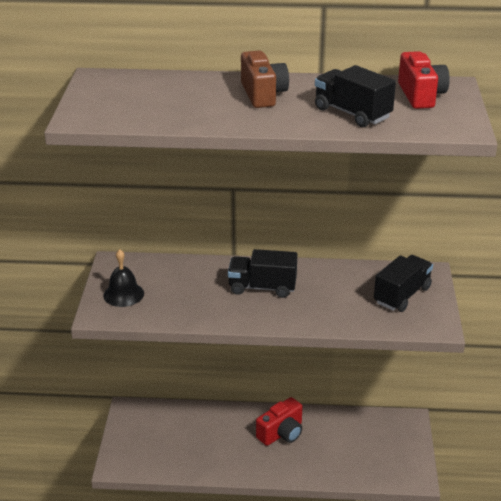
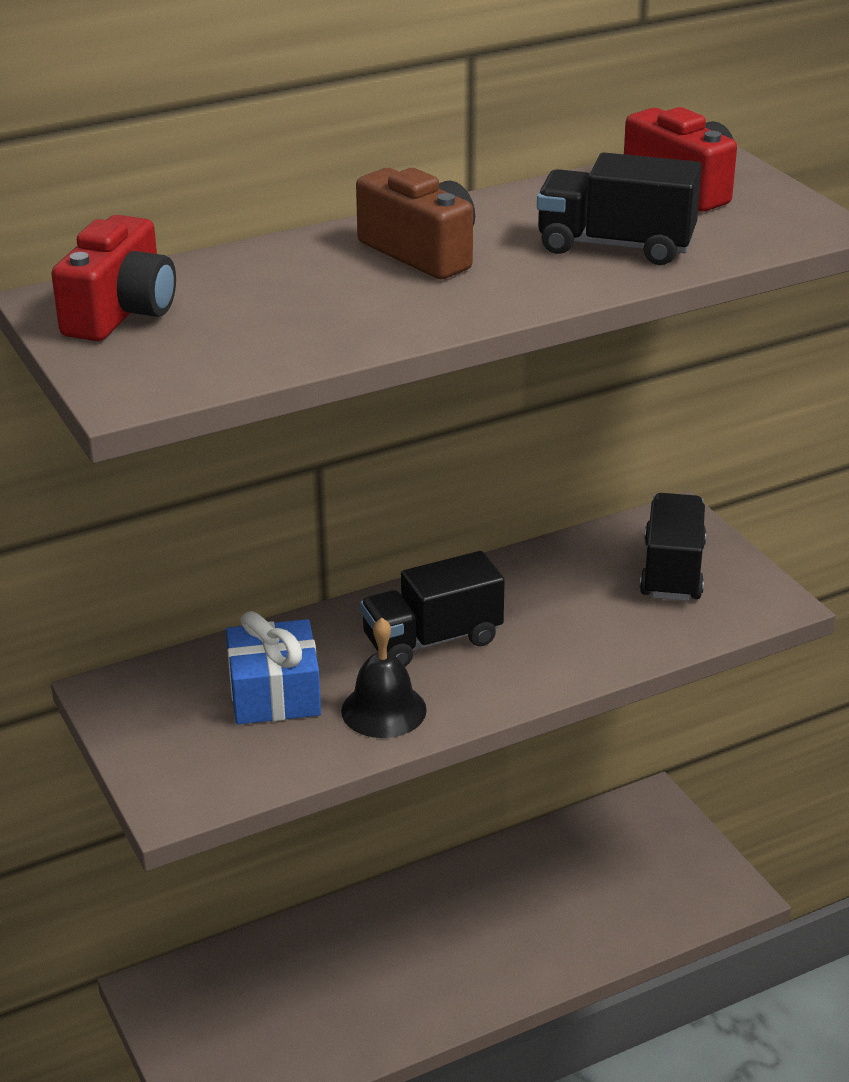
camera: 30 degrees left, 0 degrees up
black bell [103,249,144,307] -> black bell moved to [341,617,427,738]
red camera [256,397,302,446] -> red camera moved to [51,215,176,341]
none -> blue gift [226,611,321,725]

